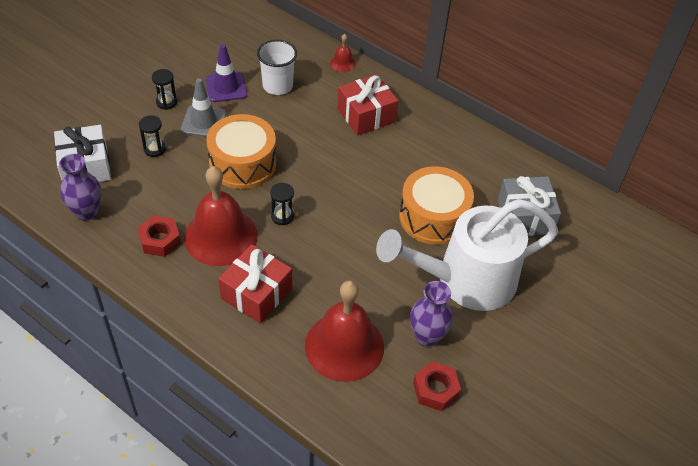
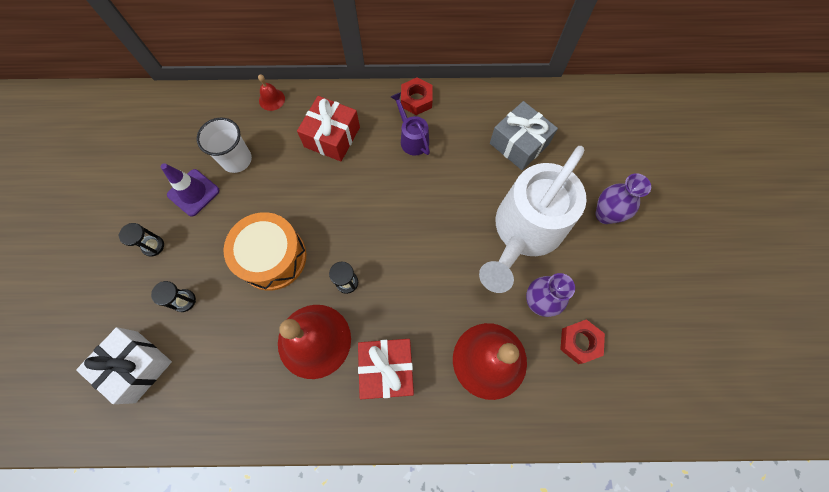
camera: 35 degrees left, 20 degrees up
purple vase [59,154,101,221] -> purple vase moved to [596,173,651,224]
red nut [138,215,181,257] -> red nut moved to [401,77,433,115]
grey traffic cone [181,79,226,137] -> none
orange drum [399,166,474,245] -> none
none -> purple watering can [391,92,430,156]

